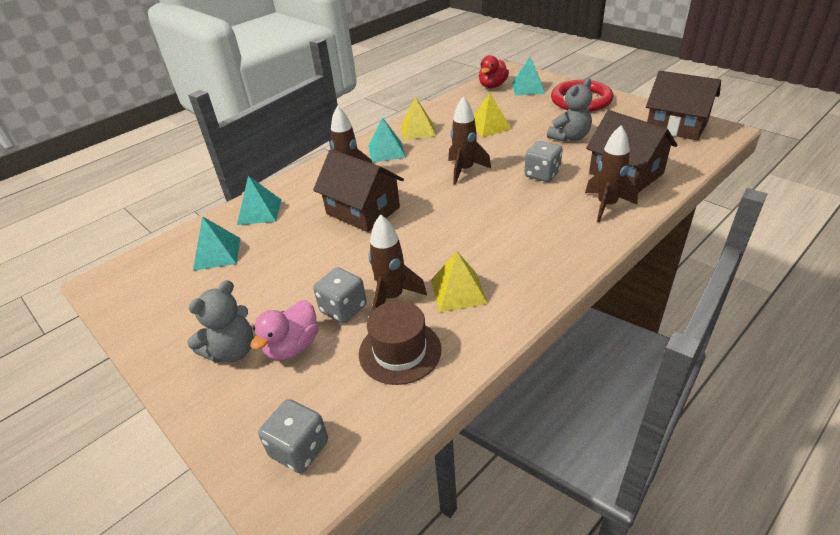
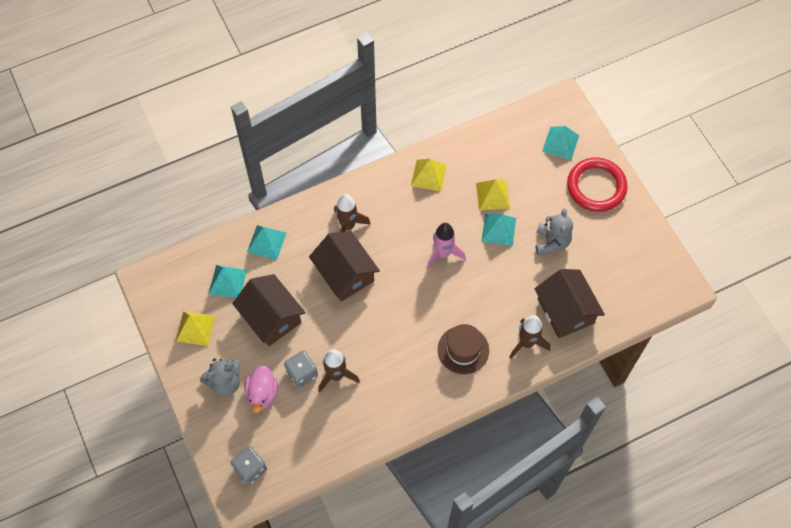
camera: 15 degrees right, 25 degrees up
pink duck [250,300,318,360] -> pink duck turned 45 degrees counterclockwise [245,365,278,413]
brown hat [359,301,442,385] -> brown hat moved to [438,324,489,374]
turquoise pyramid [368,117,406,163] -> turquoise pyramid moved to [481,214,516,246]
yellow pyramid [431,251,488,312] -> yellow pyramid moved to [176,311,215,346]
brown rocket [448,96,491,184] -> pink rocket [427,223,466,269]
red duck [479,55,509,88] -> none
grey dice [524,141,563,182] -> none
grey teddy bear [547,78,592,142] -> grey teddy bear turned 60 degrees counterclockwise [536,208,573,255]
brown house [646,71,721,140] -> brown house moved to [232,274,306,346]

